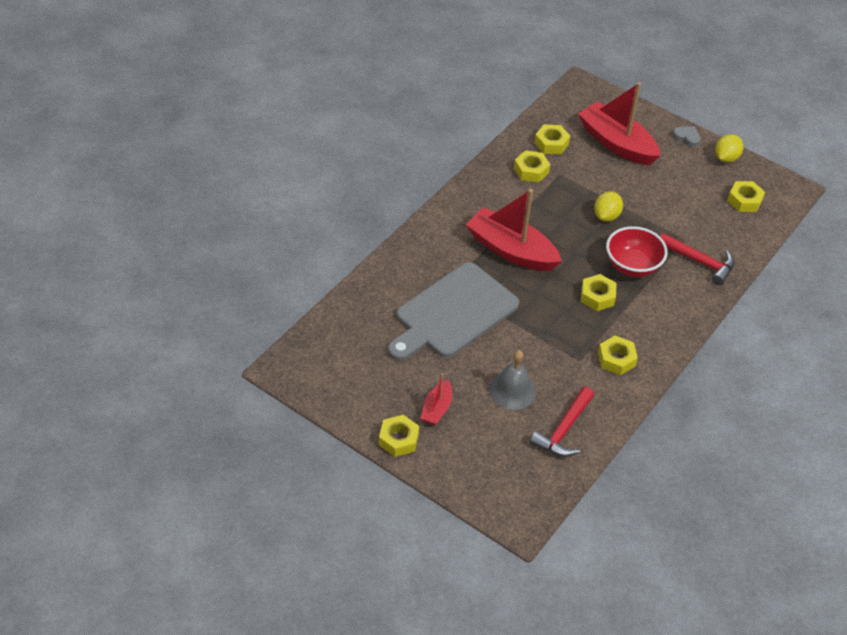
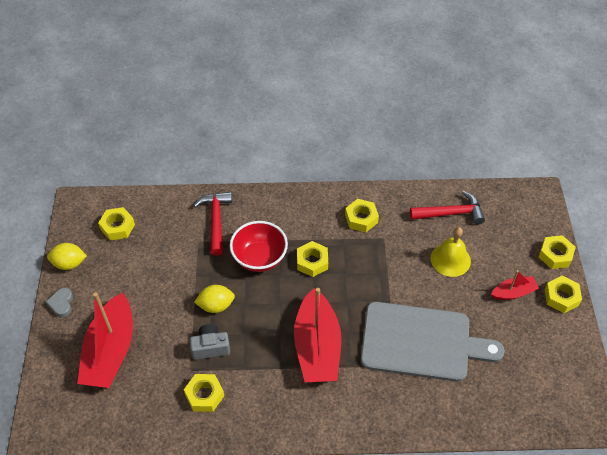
camera: 125 degrees left, 5 degrees up
grey bell [490,350,536,410] -> yellow bell [431,227,471,277]
yellow nut [534,124,570,155] -> yellow nut moved to [539,235,576,269]
none -> grey camera [190,324,230,360]

